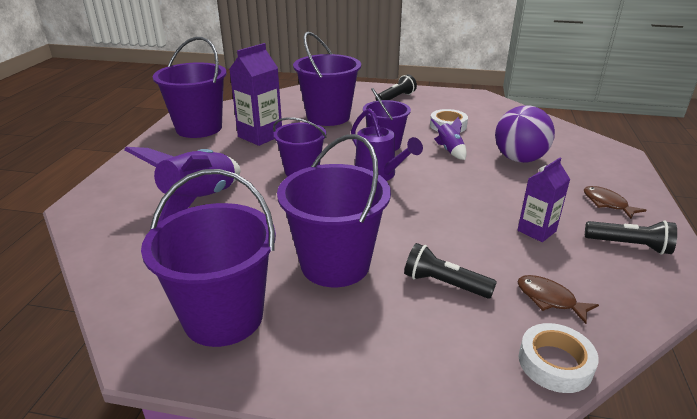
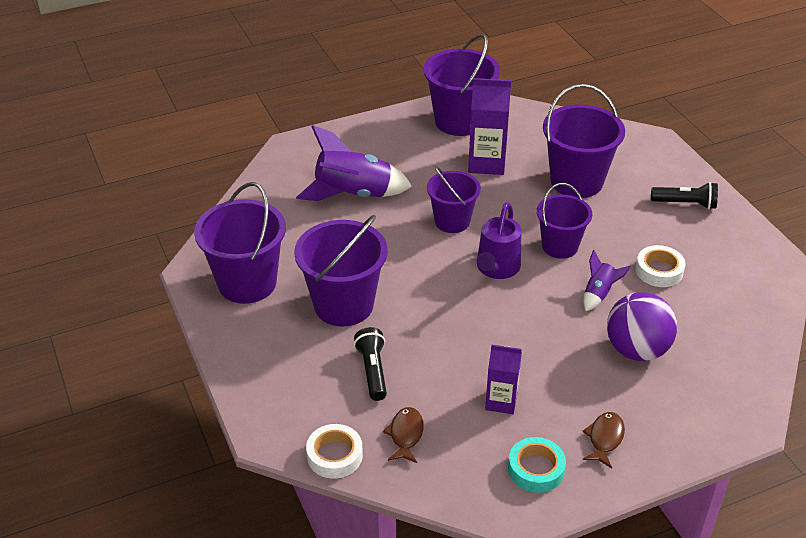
camera: 55 degrees right, 10 degrees up
black flashlight [585,220,677,254] -> turquoise tape [508,437,566,493]

